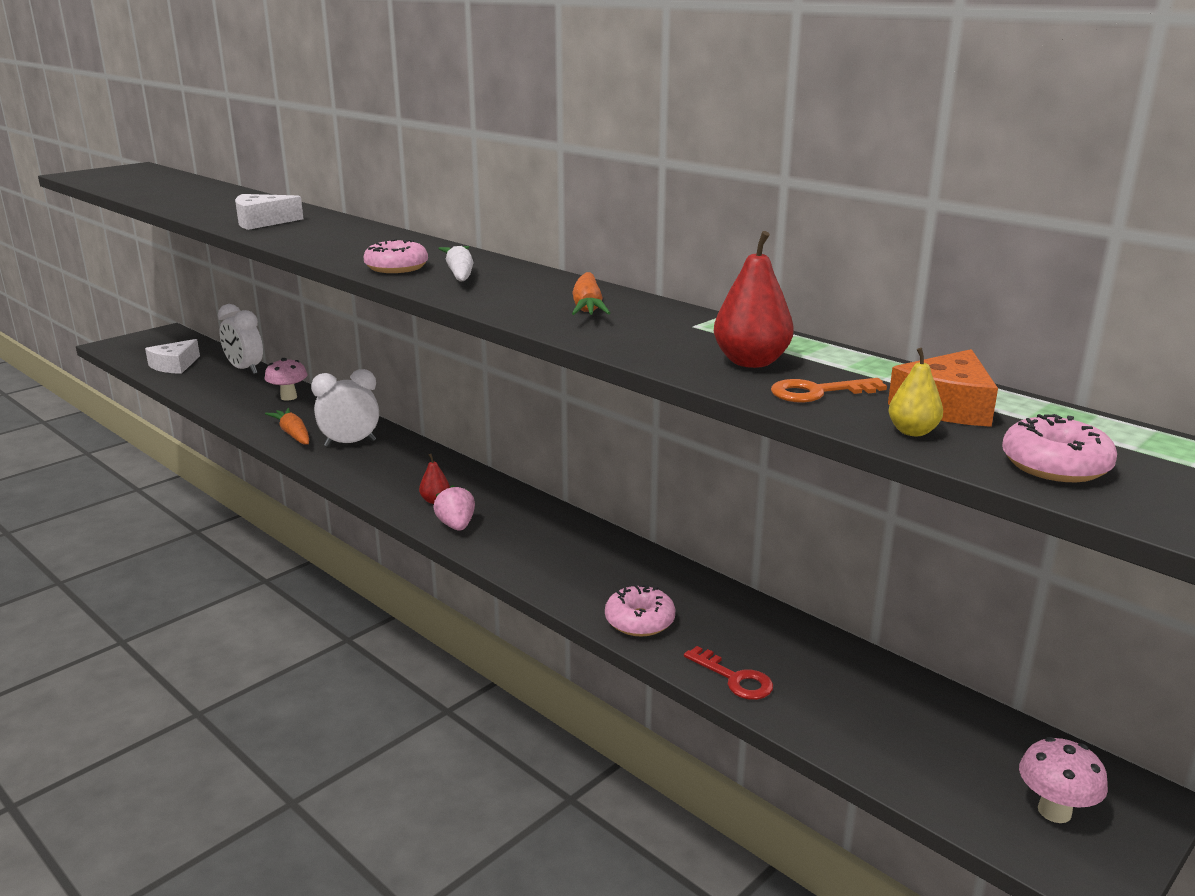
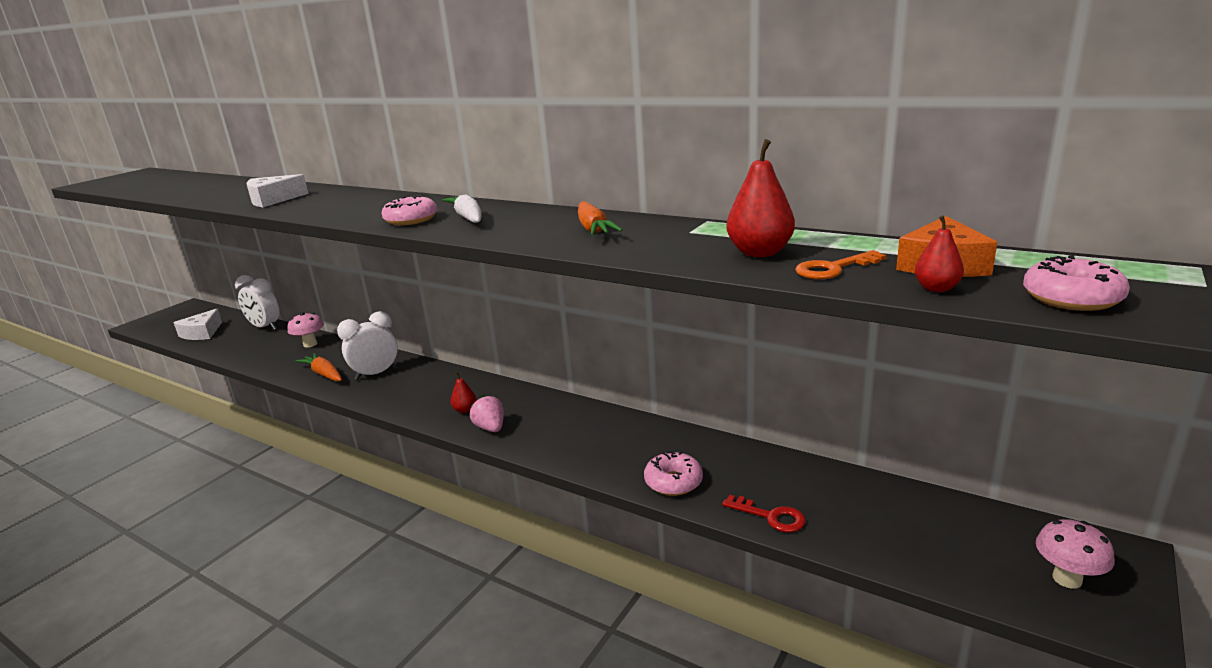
camera: 10 degrees left, 0 degrees up
yellow pear [889,348,943,436] -> red pear [915,216,964,292]

